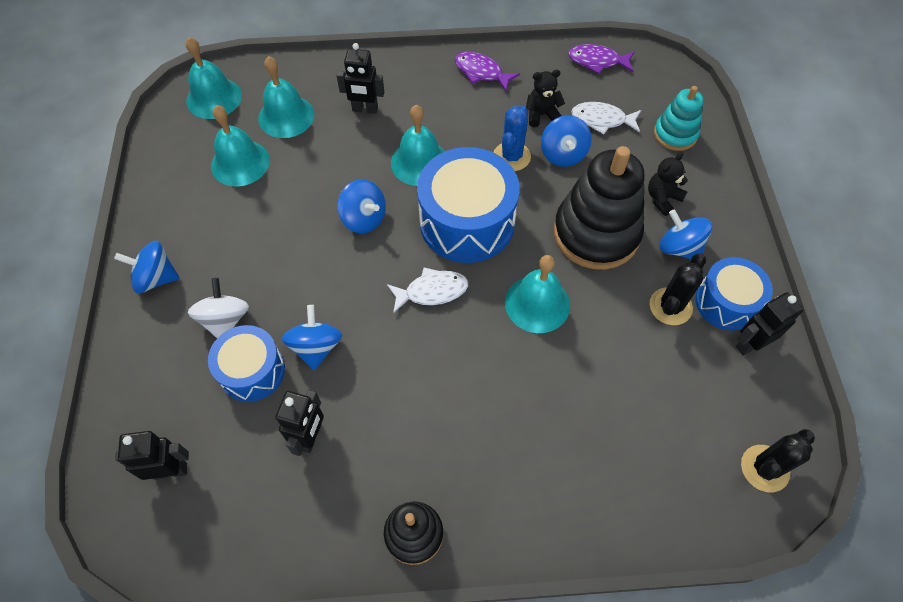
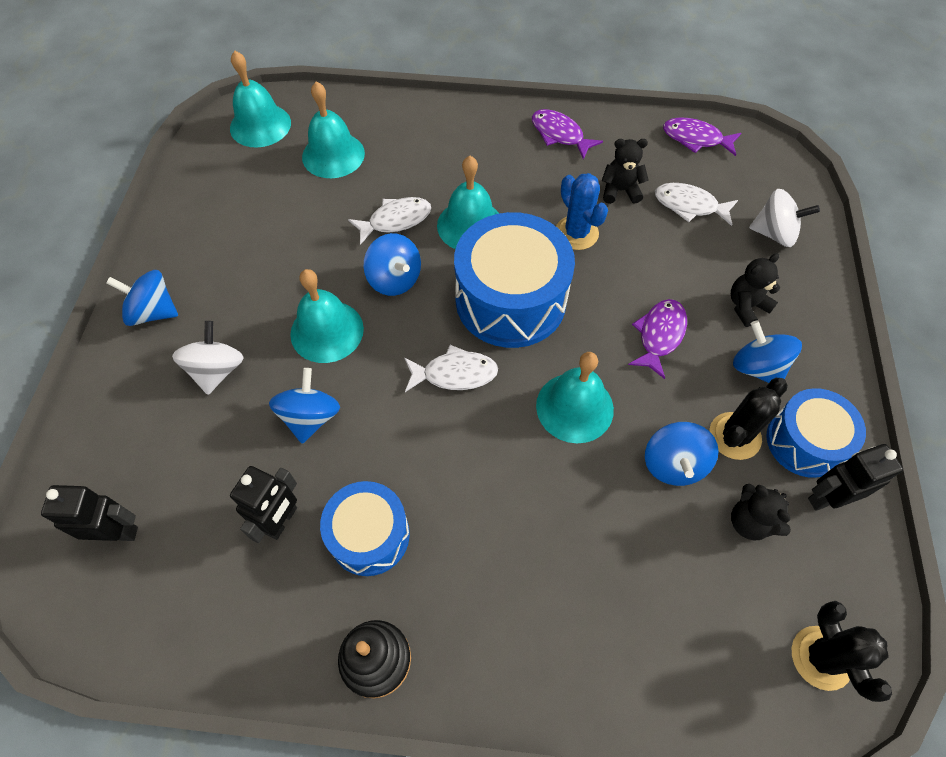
camera: 10 degrees right, 0 degrees up
blue drum [208,325,285,402] -> blue drum moved to [320,481,410,576]
turquoise bell [211,105,270,187] -> turquoise bell moved to [290,269,364,363]
black robot [336,43,384,114] -> none
blue cactus [494,106,531,171] -> blue cactus turned 60 degrees counterclockwise [556,173,608,250]
blue spinning top [541,115,592,167] -> blue spinning top moved to [645,422,719,486]
black stacking toy [554,146,645,270] -> purple fish [628,299,687,379]
turquoise stacking toy [654,86,703,151] -> white spinning top [749,189,820,247]
black cactus [741,429,815,492] -> black cactus turned 75 degrees counterclockwise [792,601,892,702]
none -> white fish [348,197,431,245]
none -> black teddy bear [731,484,791,540]

